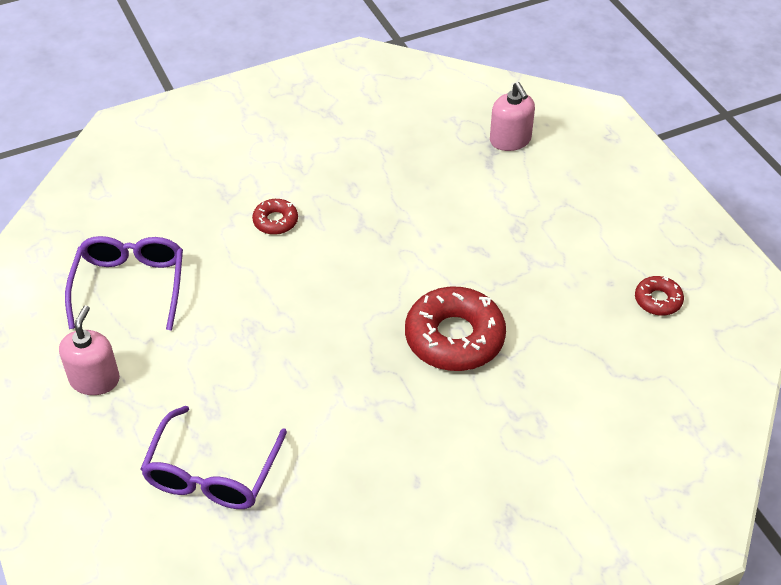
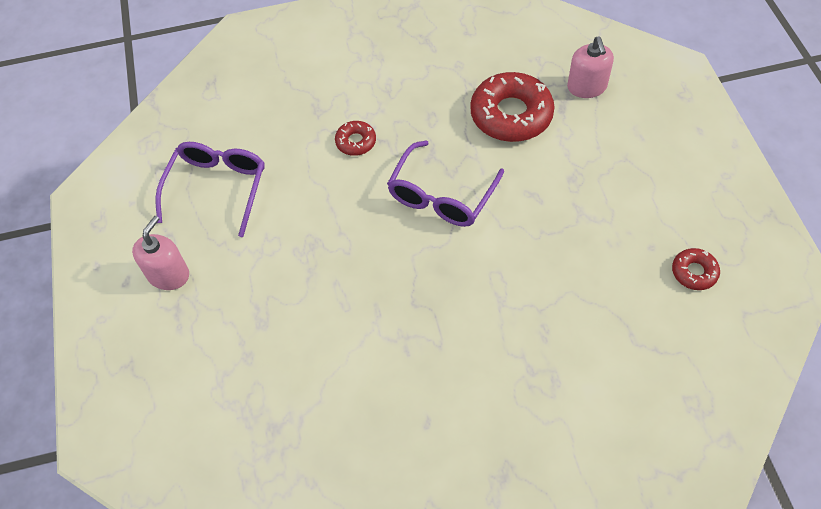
camera: 15 degrees right, 10 degrees up
purple glasses [141,406,287,509] -> purple glasses moved to [387,141,504,227]
red donut [405,287,506,371] -> red donut moved to [470,72,555,142]

